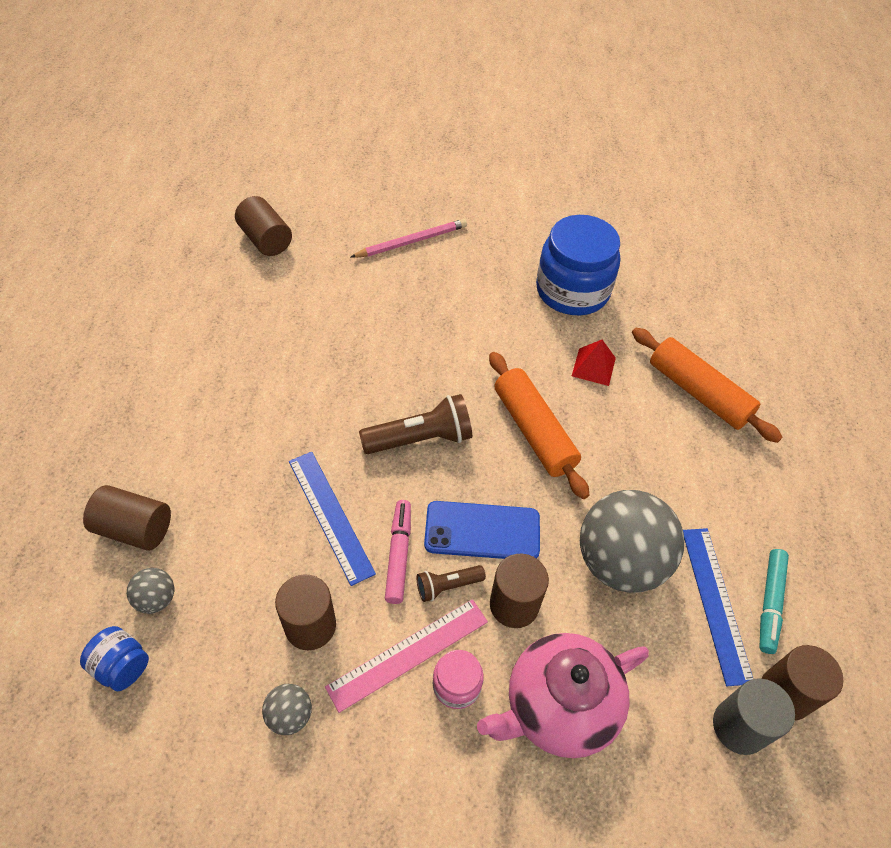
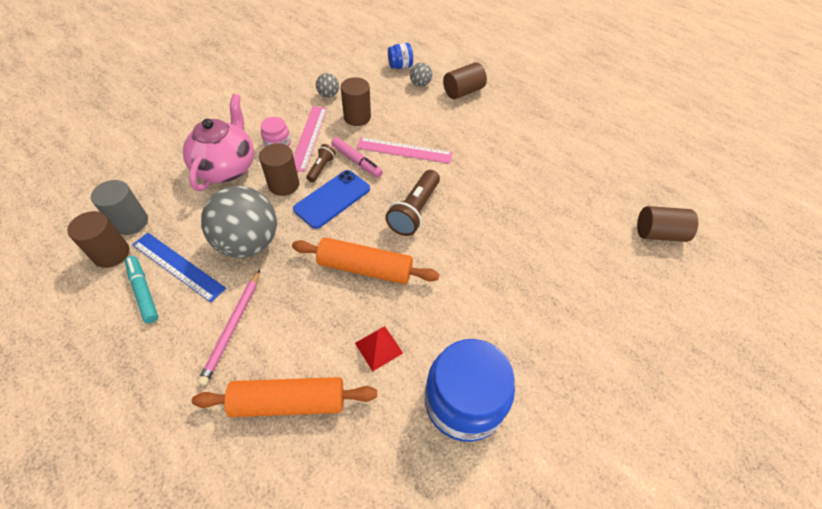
camera: 130 degrees right, 0 degrees up
blue ruler [289,452,376,586] -> pink ruler [357,137,453,164]
pink pencil [351,219,467,258] -> pink pencil moved to [197,270,260,386]

